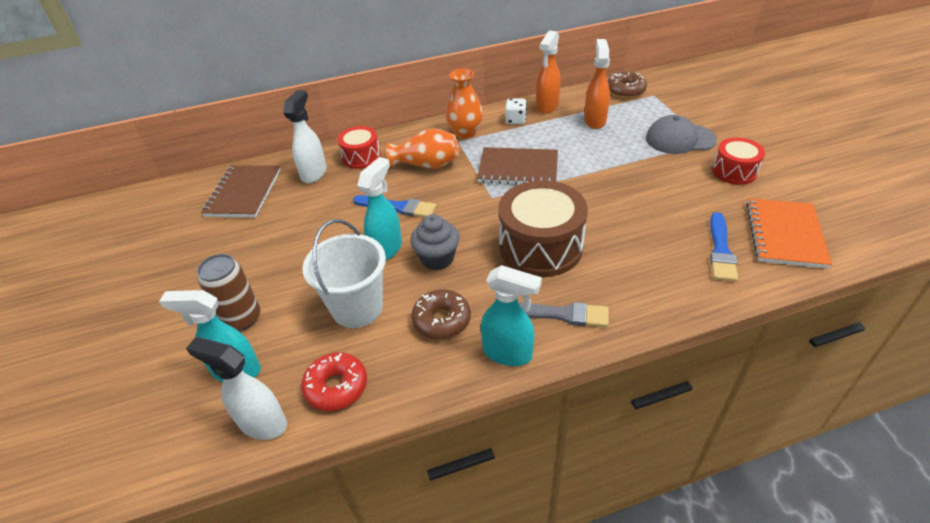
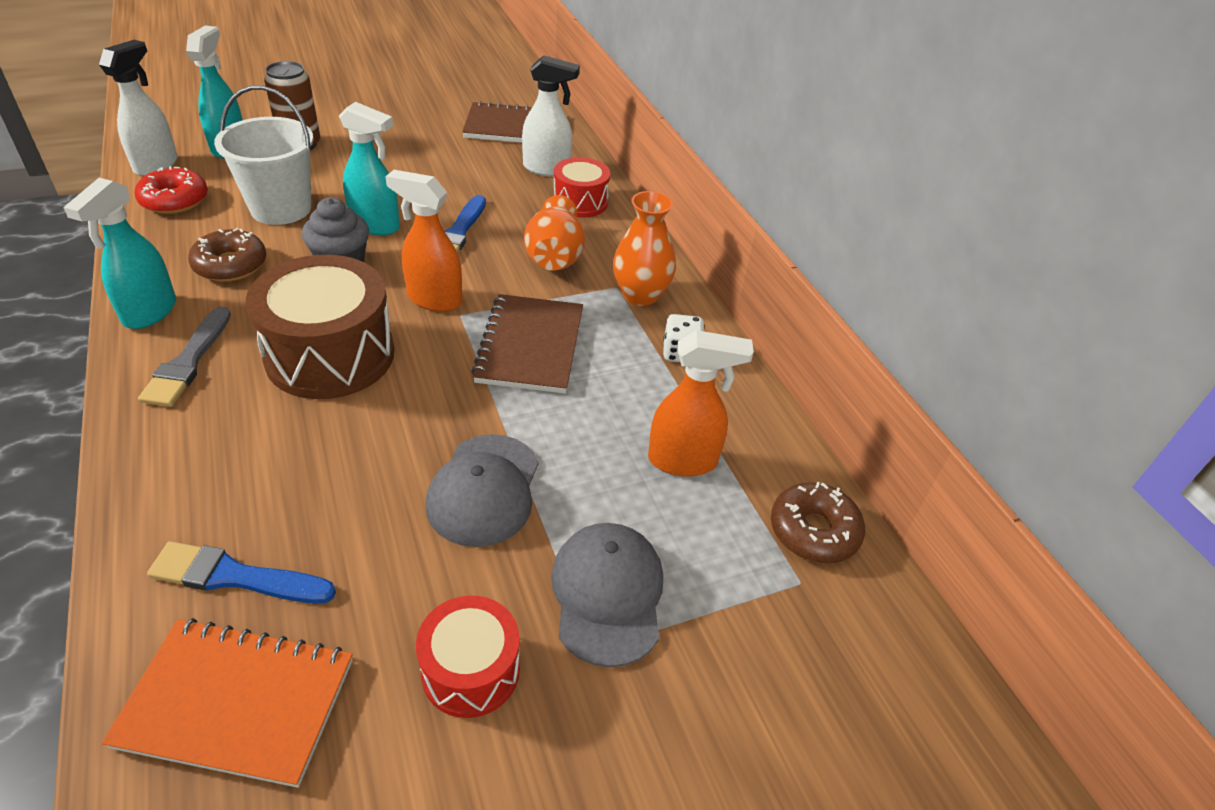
camera: 80 degrees right, 0 degrees up
orange spray bottle [536,30,561,114] -> orange spray bottle moved to [385,170,462,312]
none -> grey cap [426,434,539,547]

